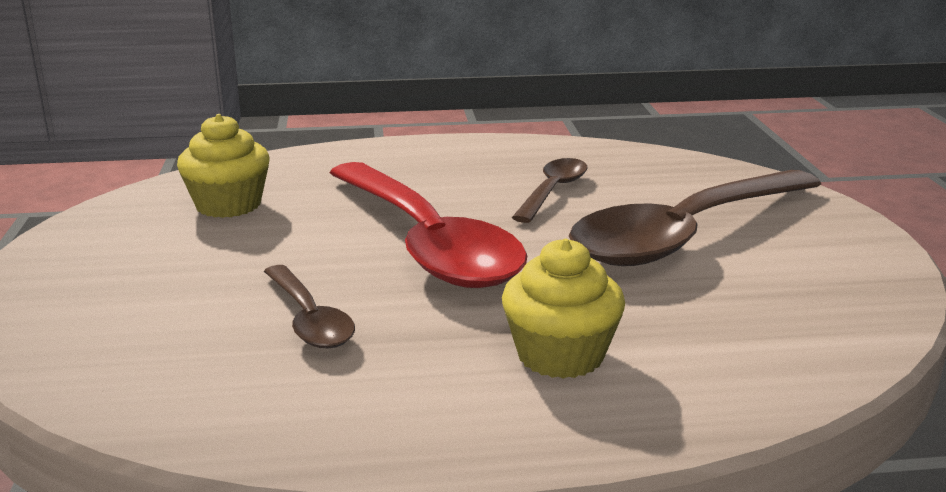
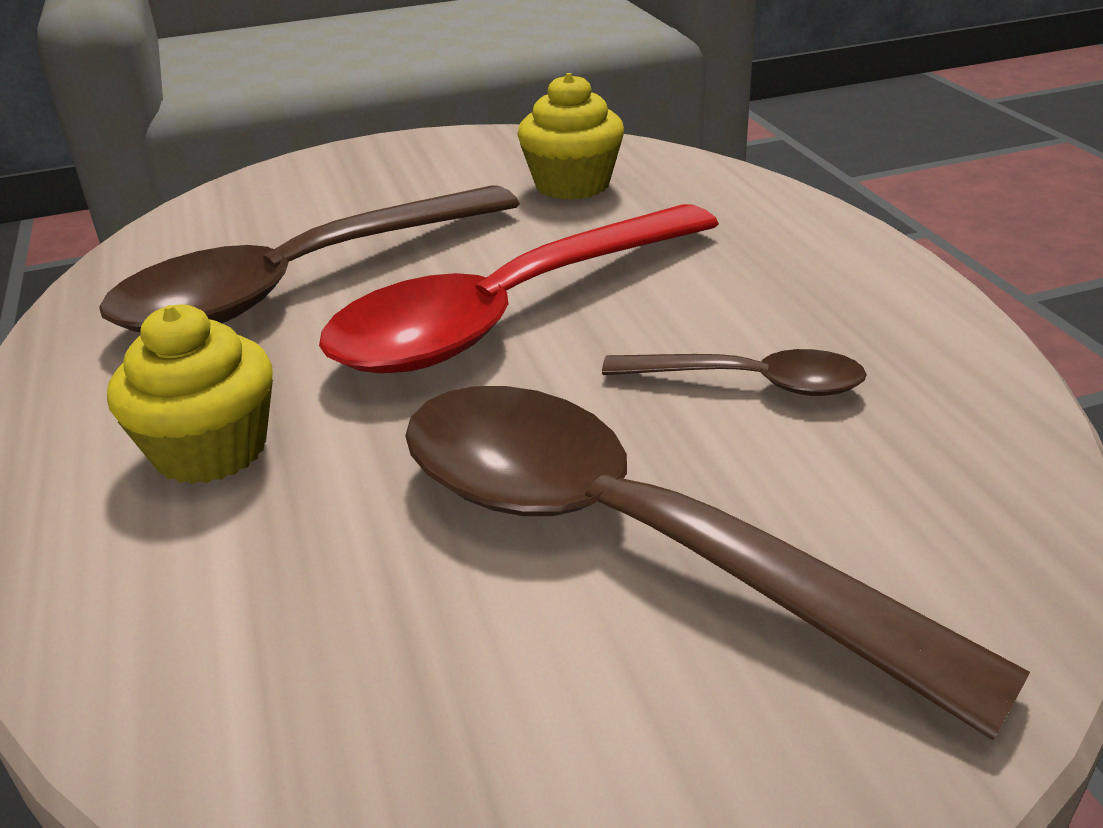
camera: 80 degrees right, 10 degrees up
brown spoon [264,265,355,348] -> brown spoon [99,185,520,332], size x2.10

